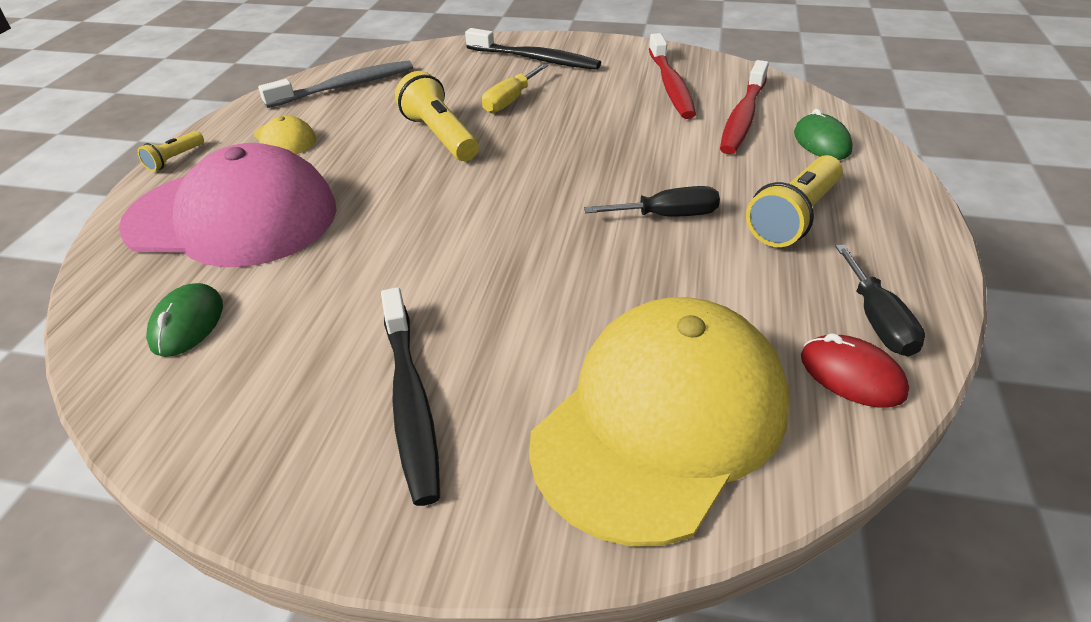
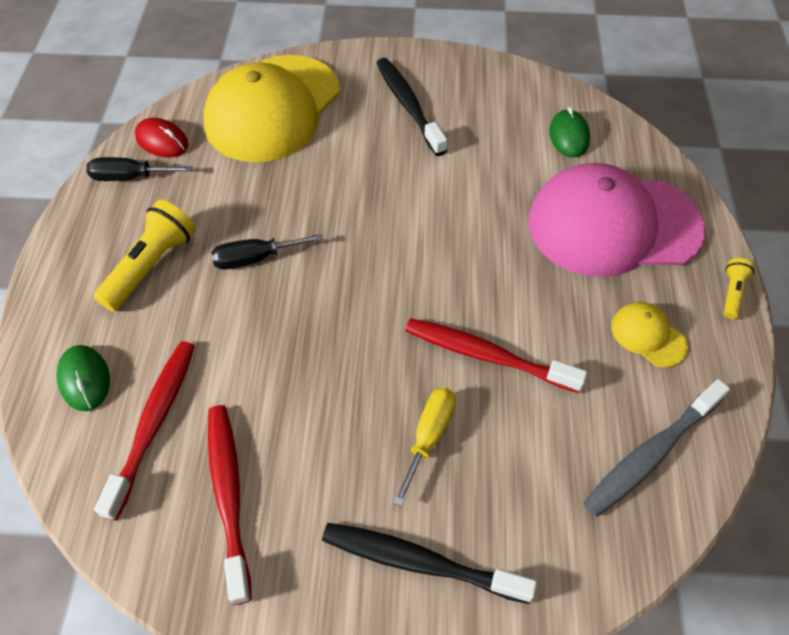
camera: 170 degrees right, 15 degrees up
yellow flashlight [395,71,479,161] -> red toothbrush [405,318,587,393]
black screwdriver [835,244,925,357] -> black screwdriver turned 75 degrees counterclockwise [86,157,192,181]

